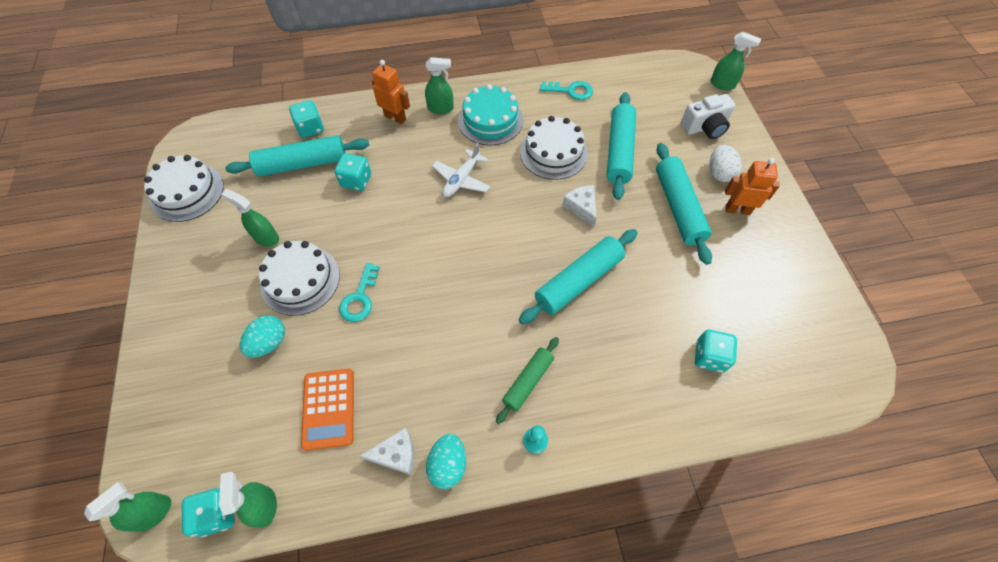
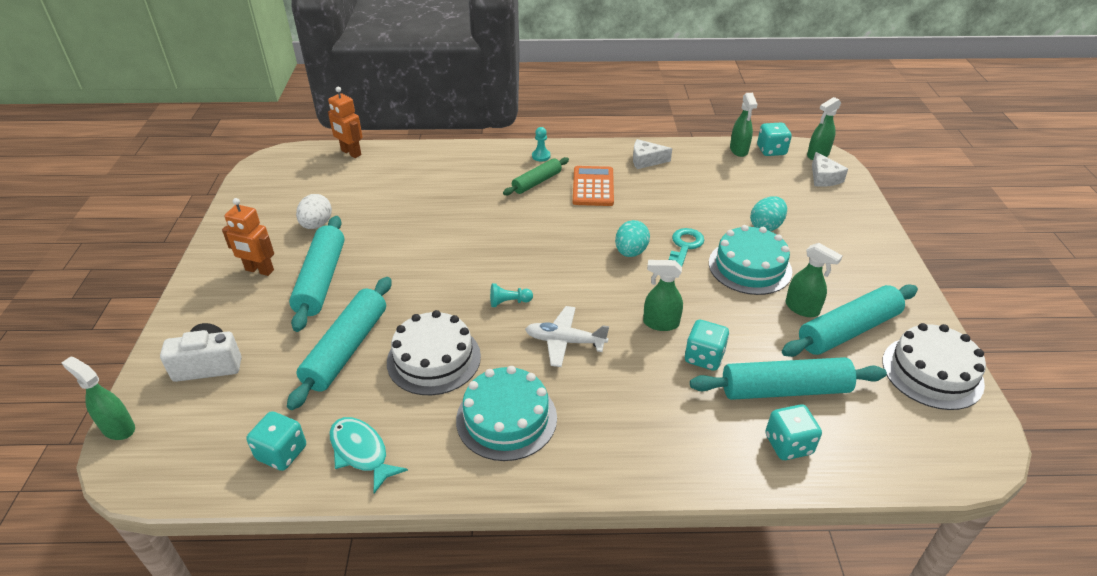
camera: 170 degrees left, 20 degrees down
white cake [259,241,340,316] -> turquoise cake [709,225,792,295]
orange calculator [301,369,354,451] -> orange calculator moved to [573,166,614,206]
orange robot [372,60,410,124] -> orange robot moved to [328,87,363,158]
green spray bottle [425,57,454,114] -> green spray bottle moved to [643,260,683,331]
turquoise egg [426,434,466,489] -> turquoise egg moved to [615,220,650,257]
white plane [432,143,490,197] -> white plane turned 120 degrees counterclockwise [525,306,609,367]
turquoise rolling pin [519,229,638,324] -> turquoise rolling pin moved to [782,285,918,357]
turquoise key [540,81,593,100] -> turquoise fish [329,417,408,494]
white cheese [562,185,597,227] -> white cheese moved to [812,152,848,187]
turquoise dice [695,330,737,373] -> turquoise dice moved to [246,411,306,471]
white egg [709,145,742,182] -> white egg moved to [296,194,332,229]
none -> turquoise pawn [490,283,533,307]

